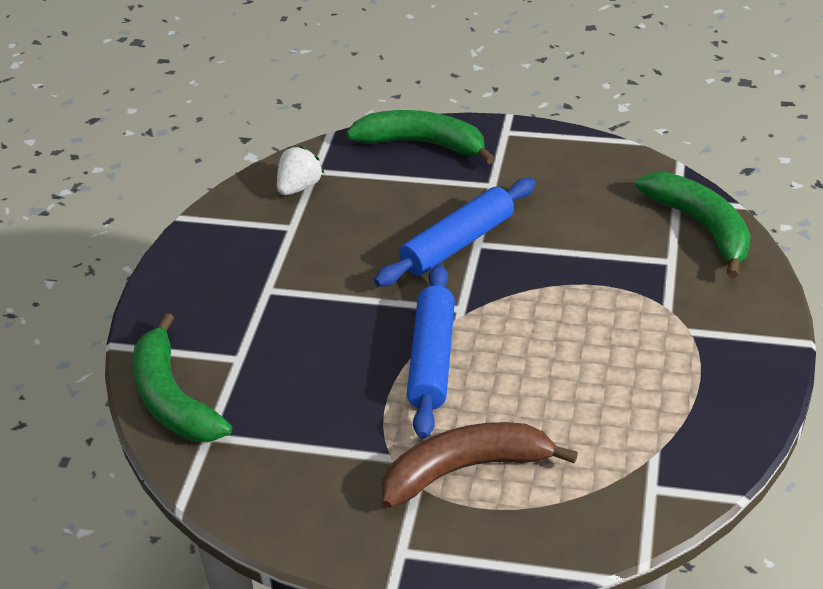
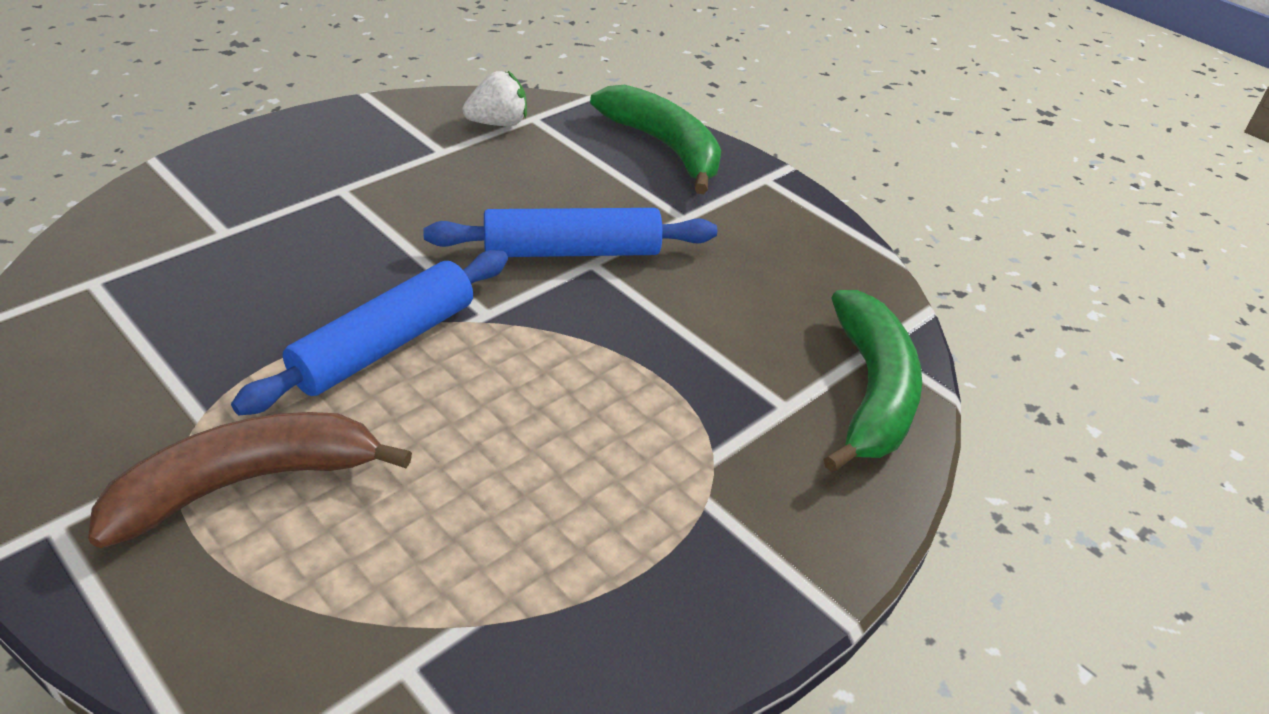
camera: 30 degrees right, 0 degrees up
green banana [133,313,232,442] -> none
brown banana [382,422,578,508] -> brown banana turned 45 degrees counterclockwise [88,412,412,548]

